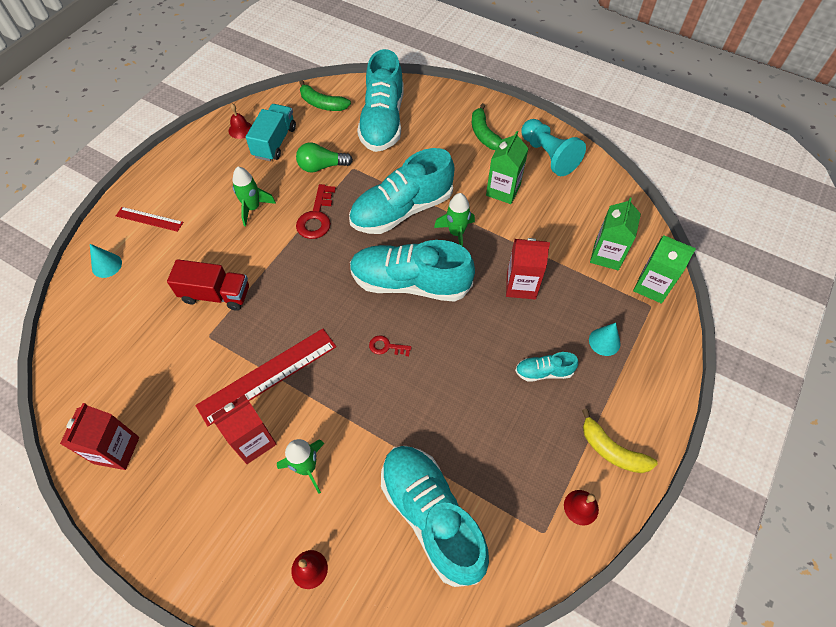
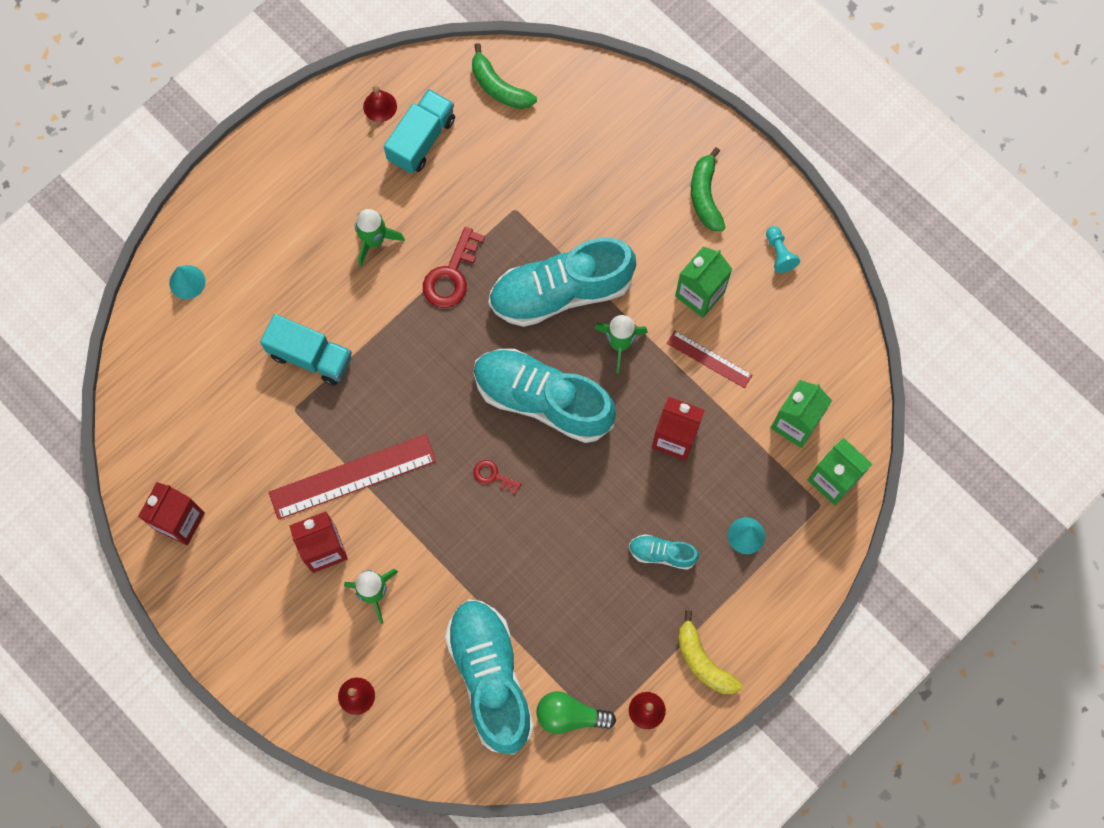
camera: 15 degrees right, 15 degrees up
red ruler [116,207,183,232] -> red ruler moved to [667,330,752,388]
red truck [167,259,249,311] -> turquoise truck [260,314,352,385]
green light bulb [296,143,353,172] -> green light bulb moved to [536,691,616,734]
turquoise shoe [357,49,404,152] -> none
turquoise pawn [521,119,586,176] -> turquoise pawn [766,226,800,273], size x0.49

